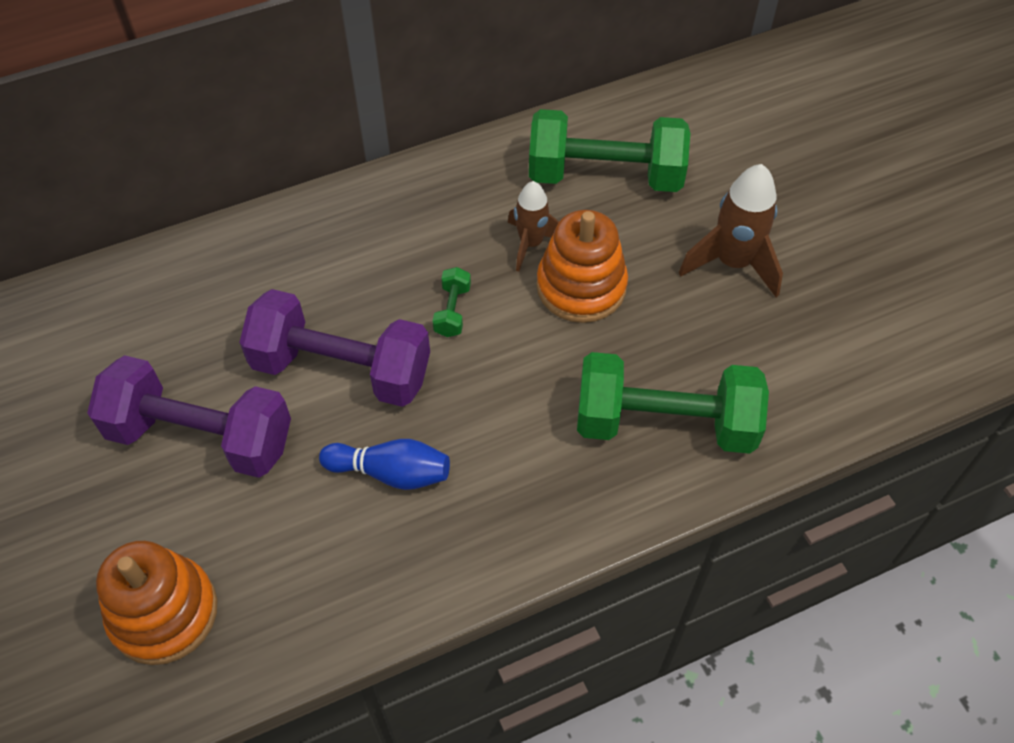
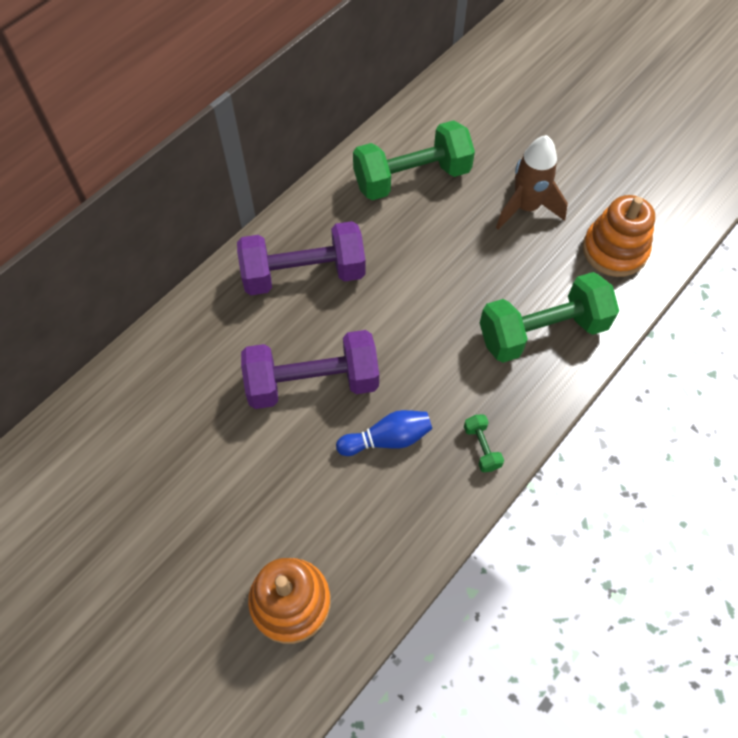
camera: 25 degrees left, 5 degrees up
purple dumbbell [87,355,291,478] -> purple dumbbell moved to [237,221,366,295]
green dumbbell [433,267,471,337] -> green dumbbell moved to [464,414,504,472]
brown rocket [508,181,559,272] -> none
orange stacking toy [537,210,628,323] -> orange stacking toy moved to [583,195,655,277]

